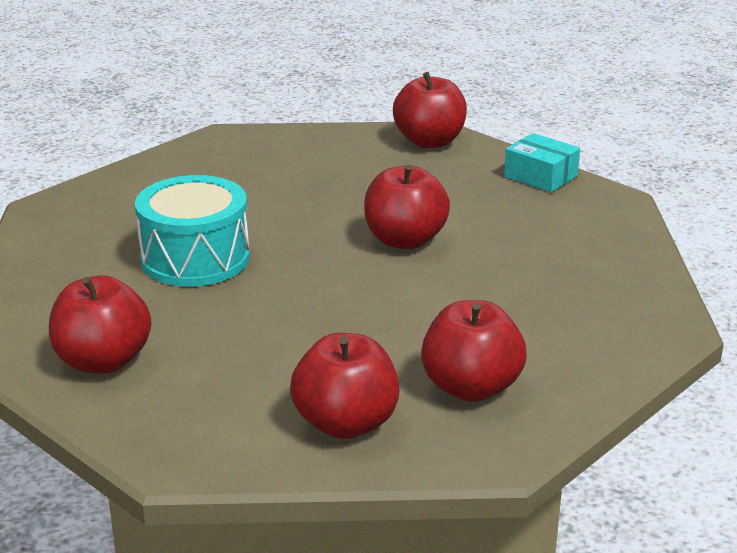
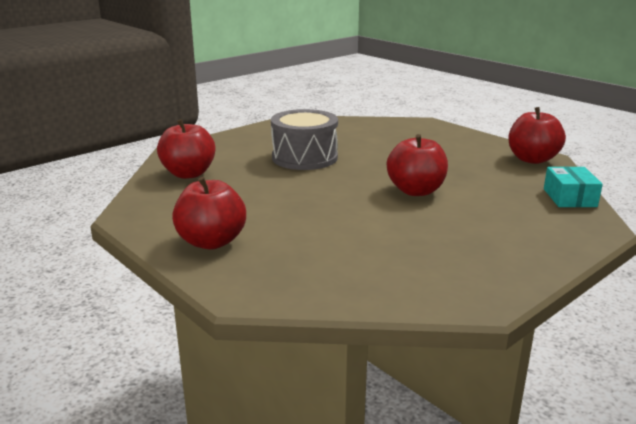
camera: 50 degrees right, 5 degrees down
turquoise drum [135,175,250,287] -> grey drum [271,109,338,170]
red apple [421,300,526,402] -> none

